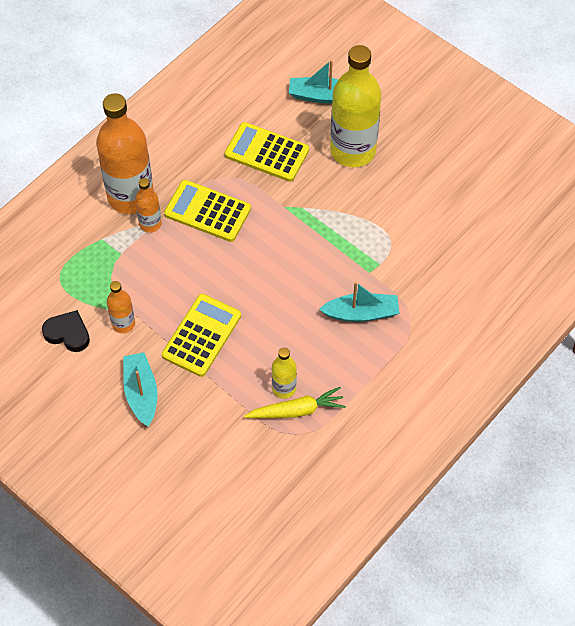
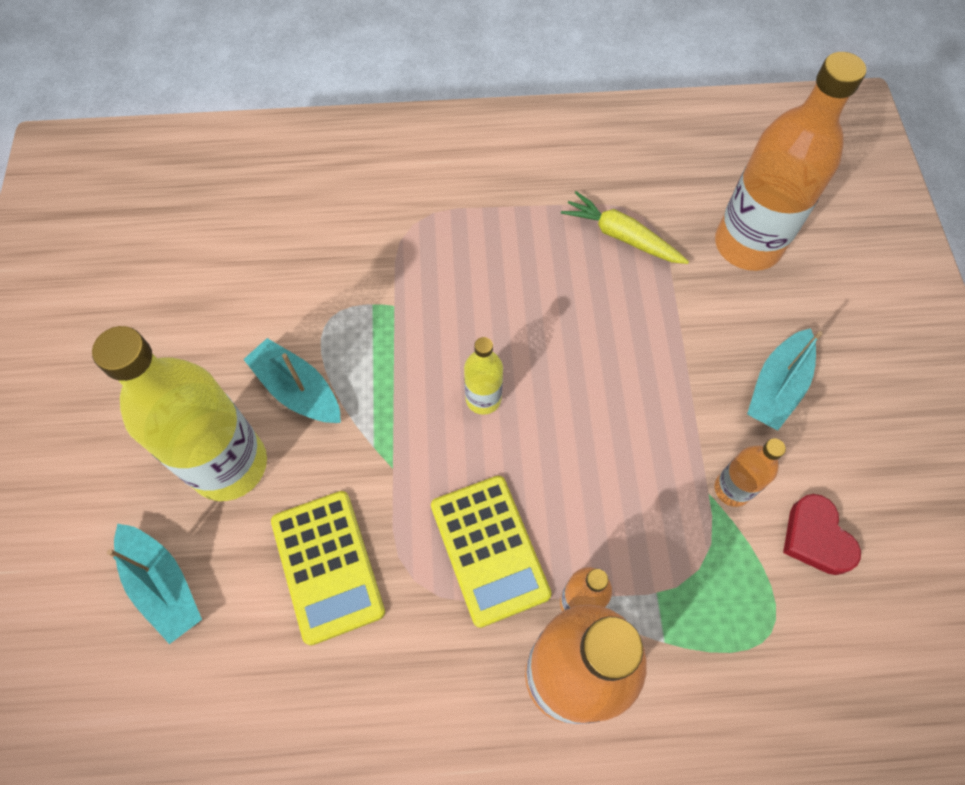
camera: 135 degrees left, 5 degrees up
black heart [42,310,90,352] -> red heart [783,494,861,575]
yellow calculator [162,294,241,377] -> none
yellow bottle [272,348,297,399] -> yellow bottle moved to [464,337,503,415]
turquoise boat [319,282,400,322] -> turquoise boat moved to [243,338,341,423]
none -> orange bottle [715,52,866,271]

